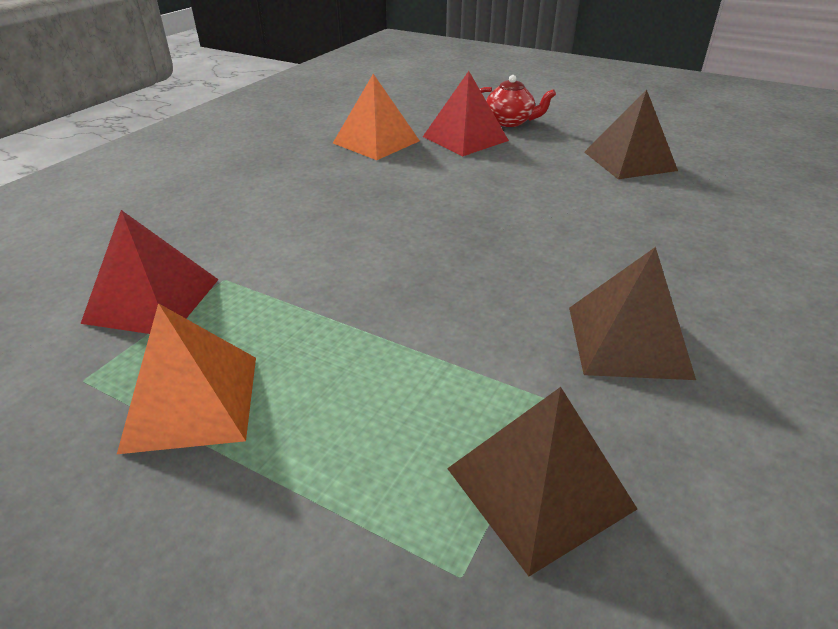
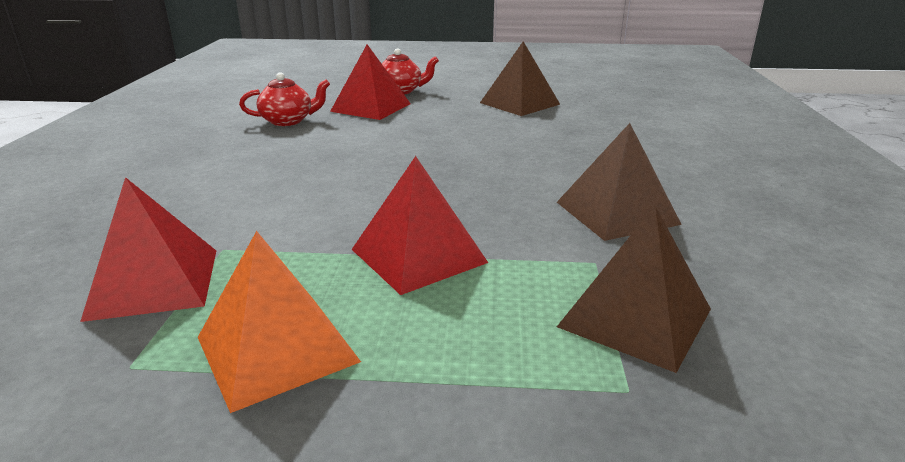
camera: 25 degrees left, 10 degrees down
orange pyramid [333,74,420,160] -> red teapot [239,72,330,126]
none -> red pyramid [352,156,488,295]

